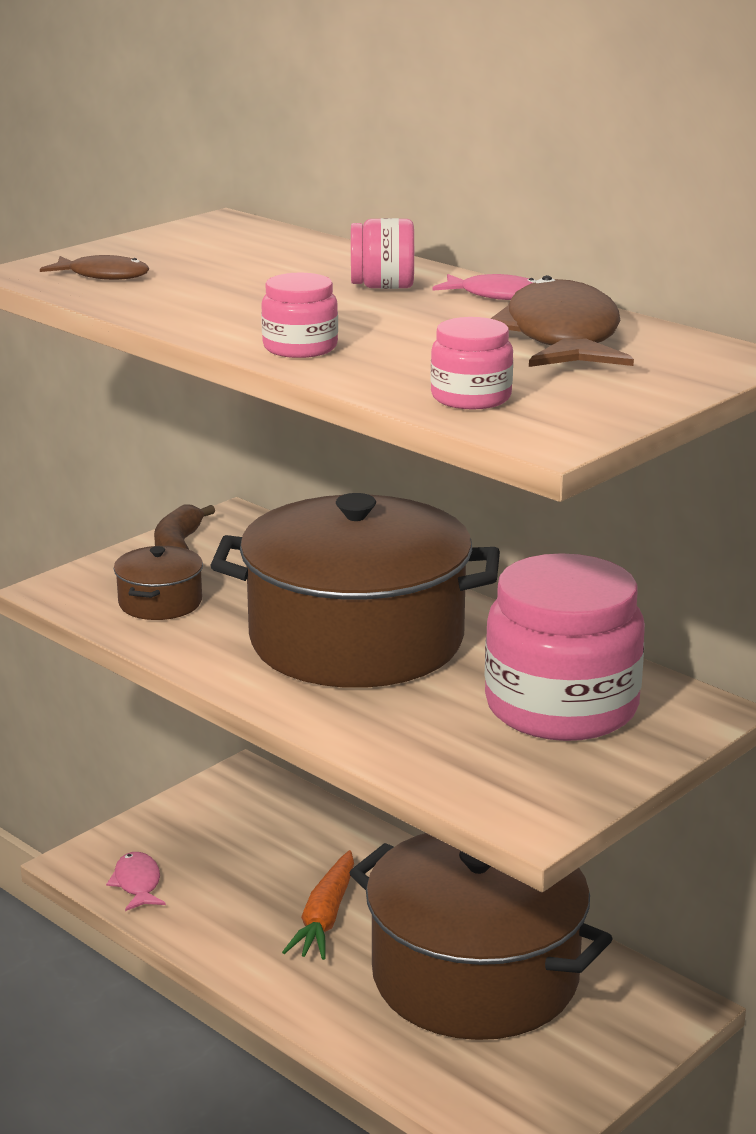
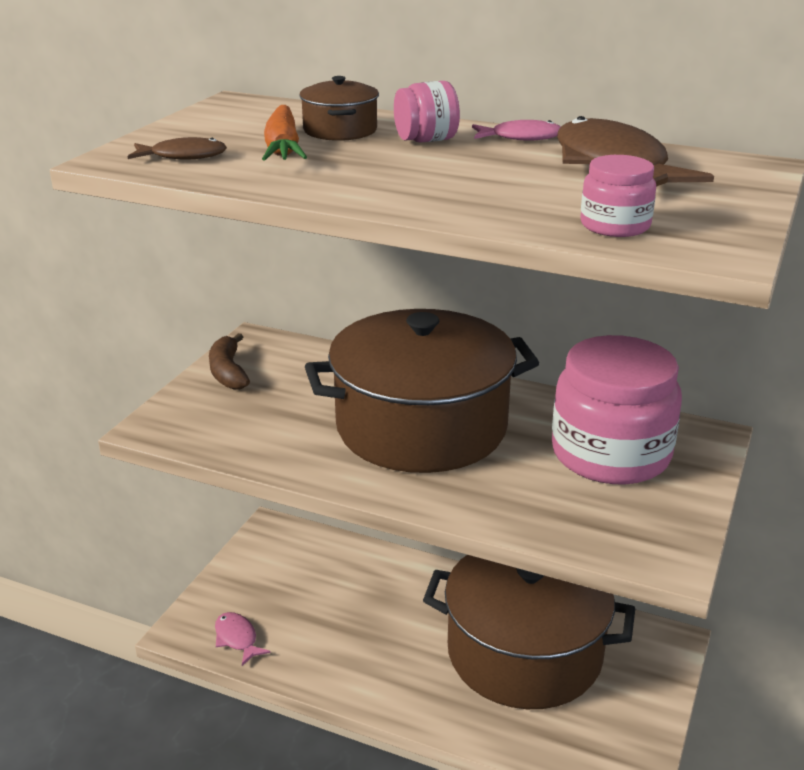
camera: 20 degrees left, 5 degrees up
brown pot [114,546,203,620] -> brown pot moved to [299,76,379,141]
pink jar [261,273,338,358] -> none
orange carrot [282,850,354,960] -> orange carrot moved to [262,105,307,161]

